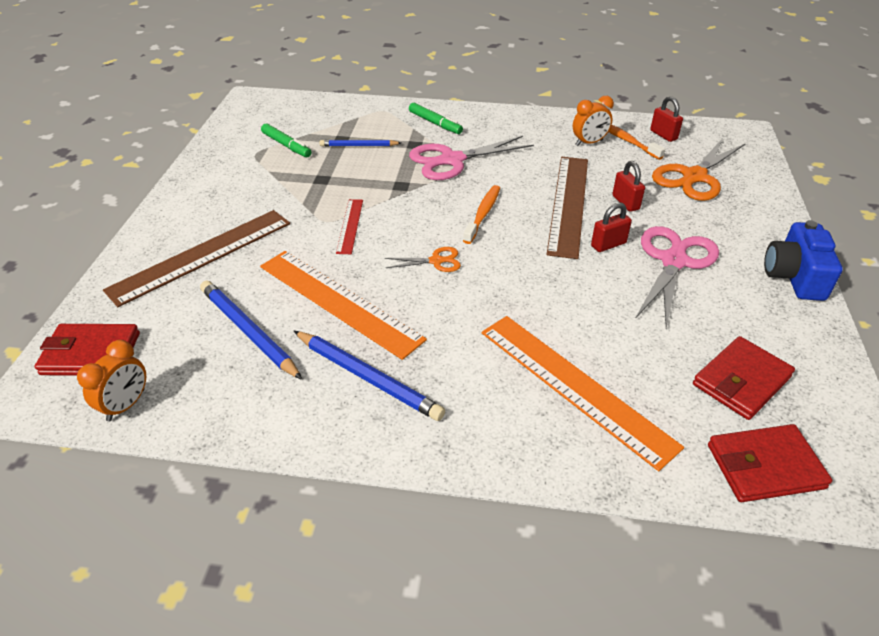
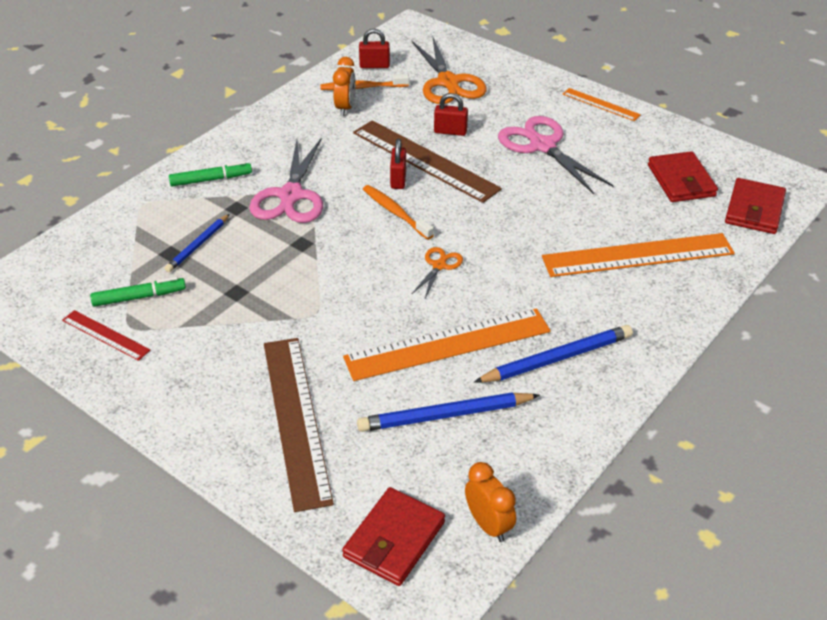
camera: 60 degrees left, 0 degrees up
red ruler [336,199,363,254] -> red ruler moved to [62,310,150,361]
red padlock [591,202,632,252] -> red padlock moved to [390,139,406,189]
blue camera [764,220,843,301] -> orange ruler [563,88,641,121]

